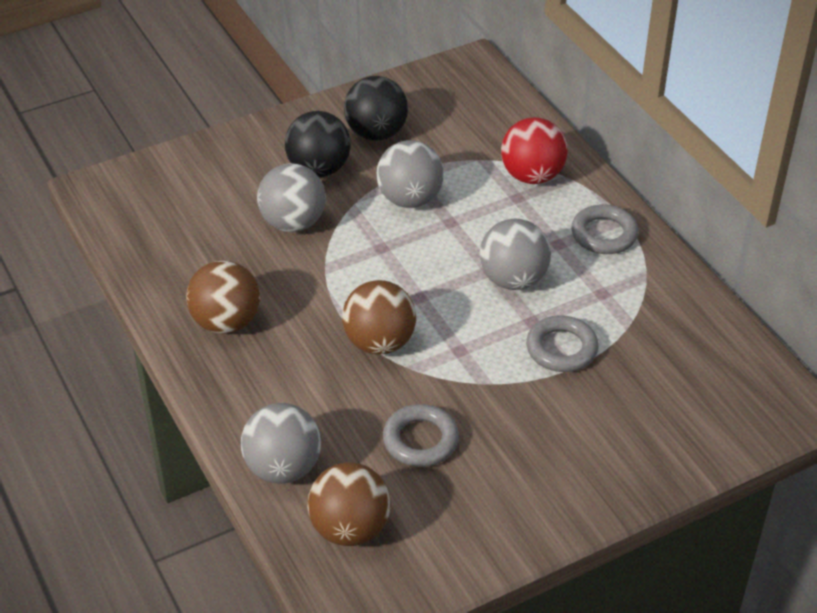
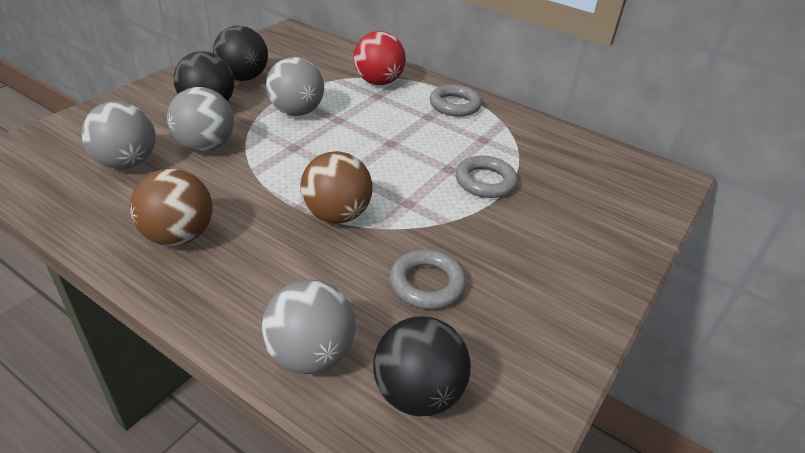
camera: 30 degrees left, 5 degrees down
brown ball [308,462,391,546] -> black ball [373,316,471,416]
grey ball [480,219,551,290] -> grey ball moved to [82,101,156,169]

